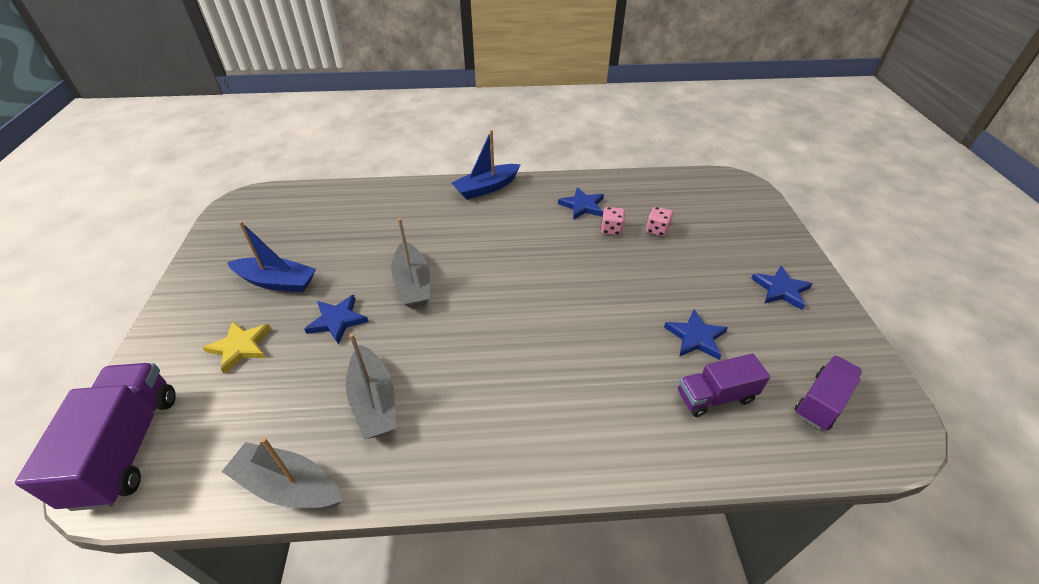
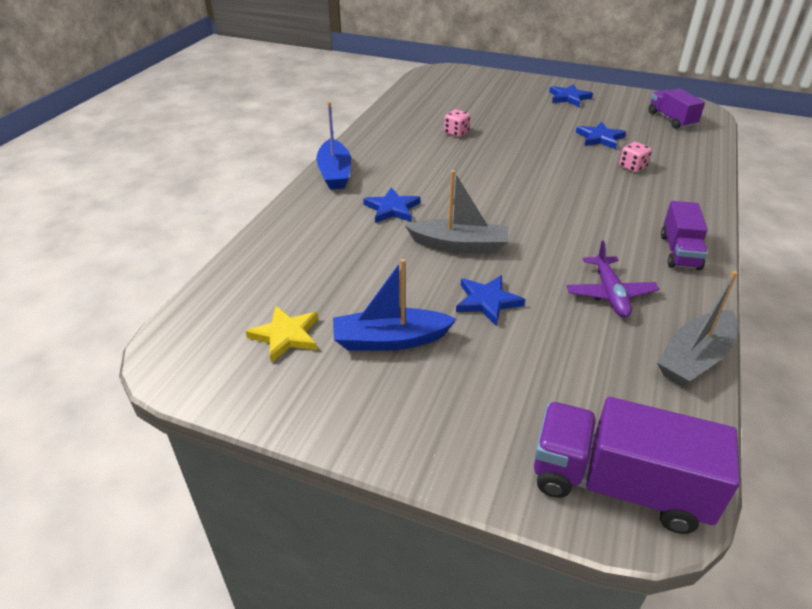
camera: 65 degrees left, 5 degrees down
yellow star [202,321,271,374] -> yellow star moved to [246,306,318,363]
blue boat [227,221,316,293] -> blue boat turned 135 degrees counterclockwise [333,259,457,351]
grey boat [346,333,396,439] -> purple plane [566,240,659,318]
blue star [558,187,604,220] -> blue star moved to [363,187,420,223]
pink dice [646,207,673,237] -> pink dice moved to [619,142,652,173]
purple truck [678,353,770,417] -> purple truck moved to [661,201,708,270]

